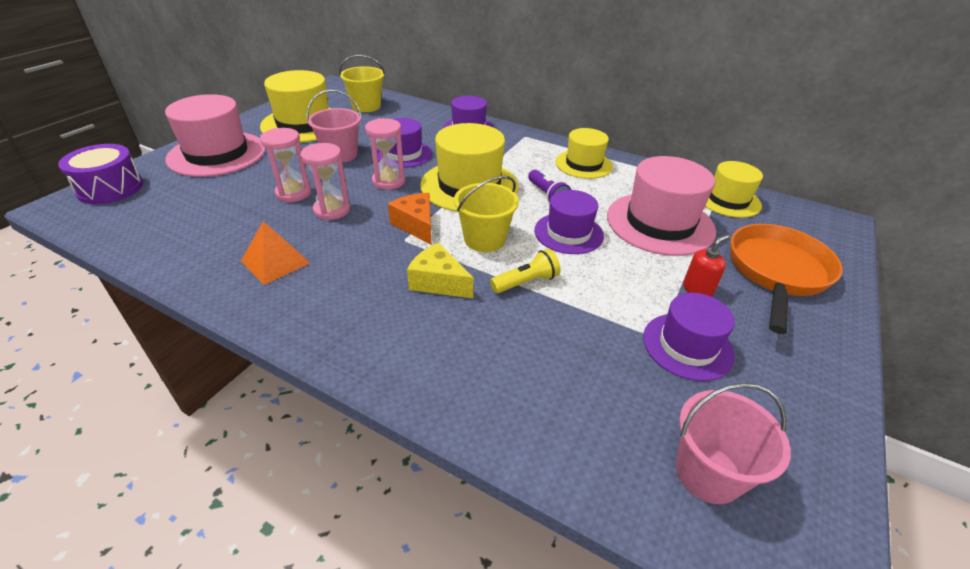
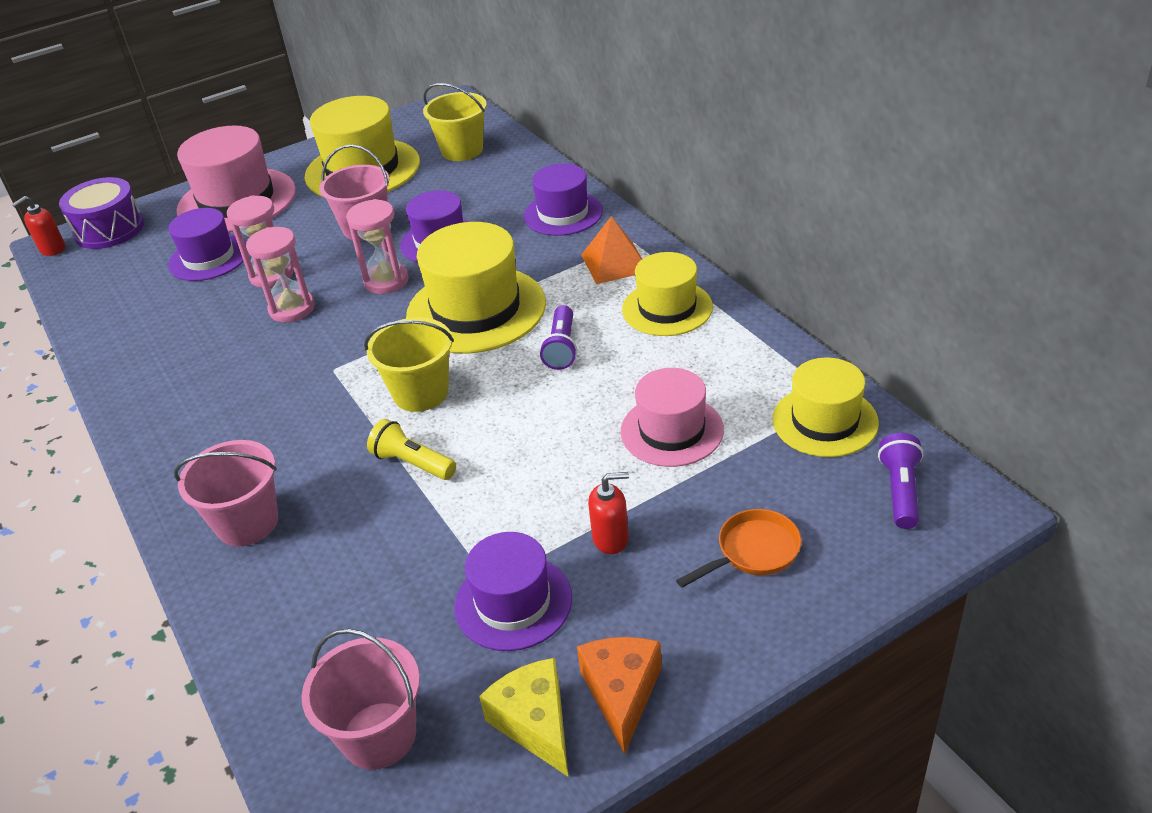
camera: 35 degrees right, 0 degrees up
orange pyramid [241,221,310,285] -> orange pyramid moved to [581,216,642,284]
orange cheese [388,193,432,245] -> orange cheese moved to [577,637,662,755]
yellow cheese [407,243,474,298] -> yellow cheese moved to [479,658,568,777]
yellow flashlight [490,249,561,293] -> yellow flashlight turned 150 degrees counterclockwise [367,419,456,480]
purple hat [534,190,604,254] -> purple hat moved to [168,208,249,281]
pink hat [607,156,716,256] -> pink hat [620,368,724,467], size x0.63
orange pan [730,224,843,334] -> orange pan [676,509,802,588], size x0.51
none -> red soap dispenser [12,196,65,256]
none -> pink bucket [174,440,278,546]
none -> purple flashlight [878,433,924,529]

